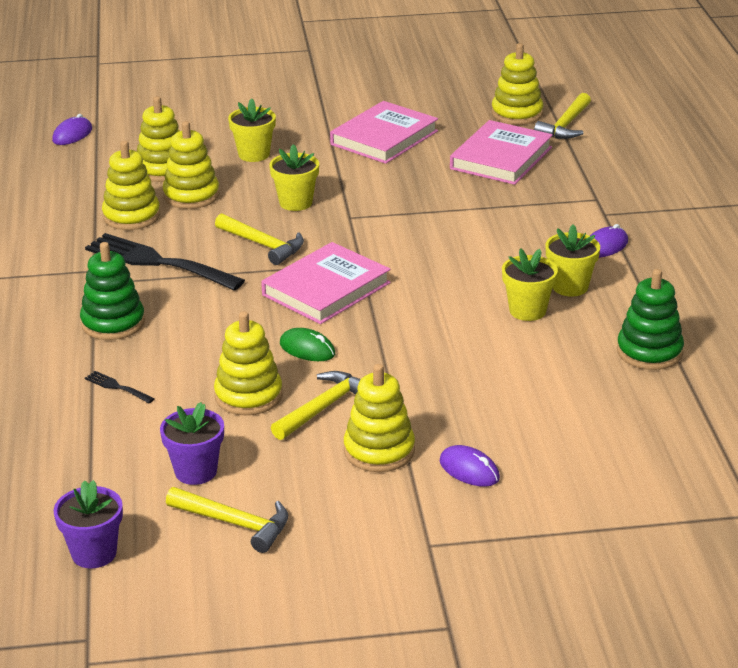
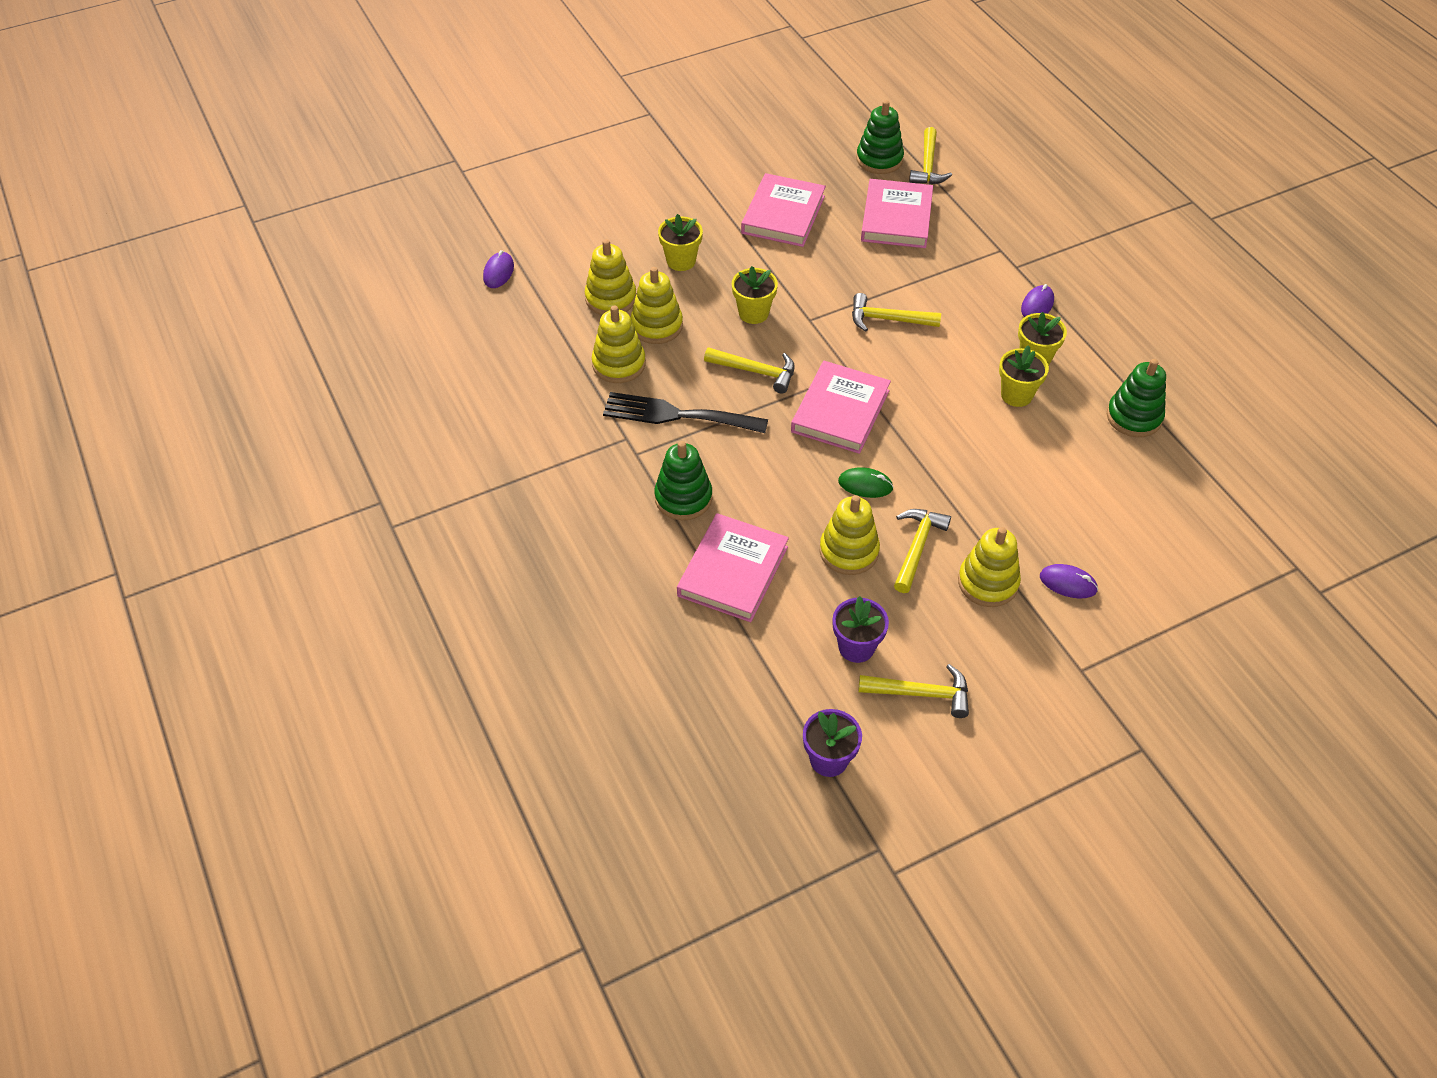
camera: 20 degrees left, 20 degrees up
black fork [85,371,154,403] -> pink book [677,513,789,622]
yellow stacking toy [492,43,544,125] -> green stacking toy [856,100,904,174]
none -> yellow hammer [852,293,941,332]

